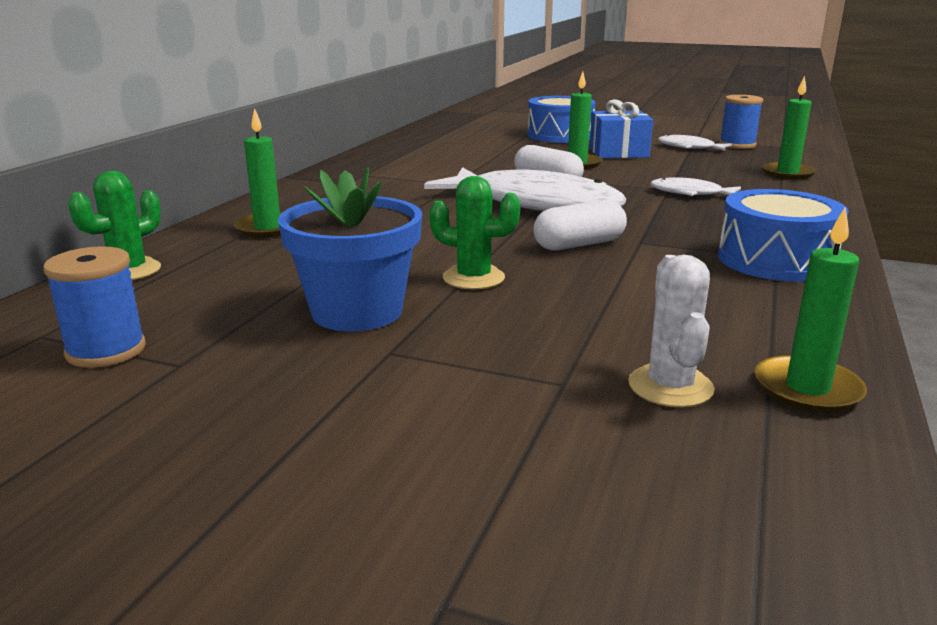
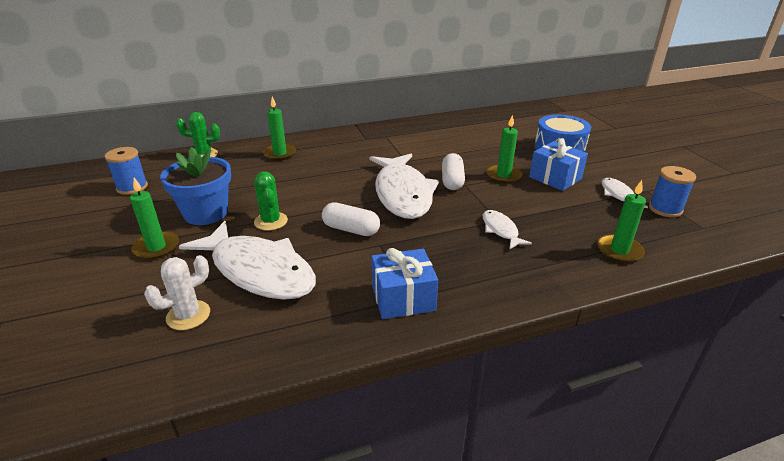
camera: 50 degrees right, 10 degrees up
blue drum [718,189,849,282] -> blue gift [371,248,438,319]
green candle [755,208,867,413] -> green candle moved to [130,178,179,259]
none -> white fish [179,221,316,300]

